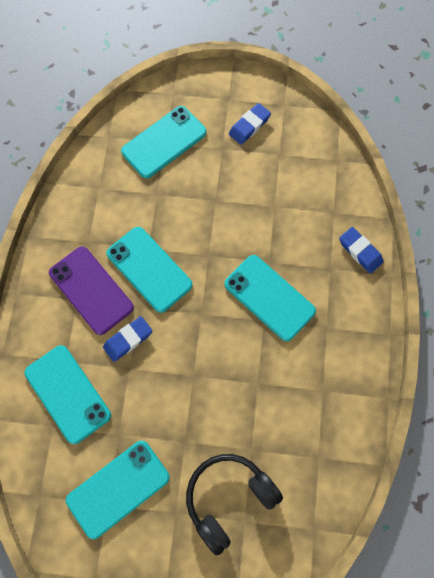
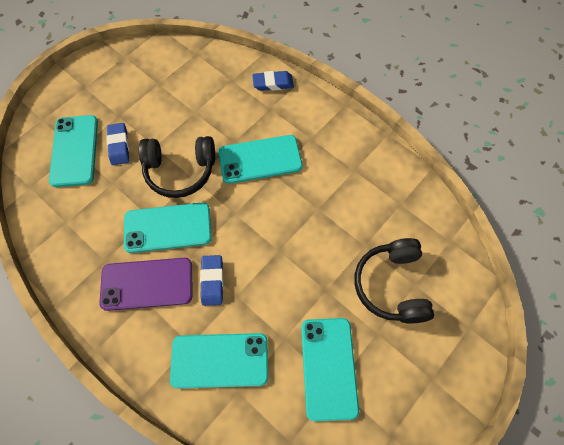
camera: 55 degrees left, 5 degrees down
blue eraser [229,103,271,145] -> blue eraser moved to [106,123,129,165]
none -> black headphones [139,136,215,198]

